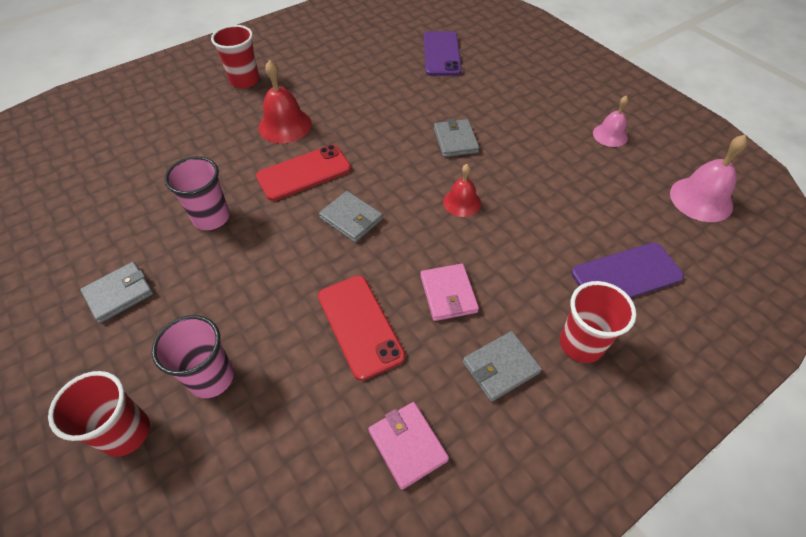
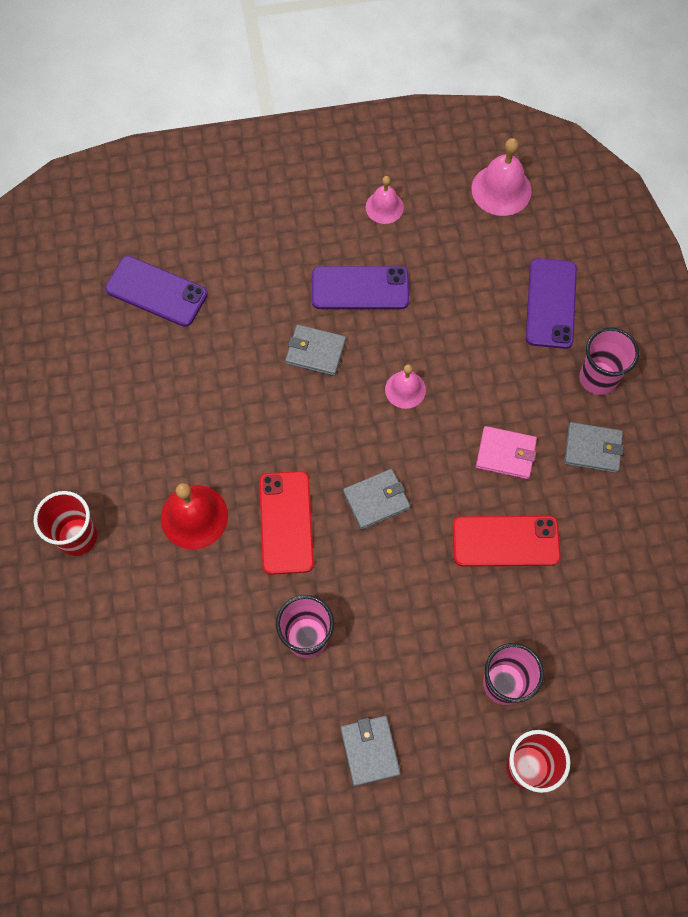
camera: 65 degrees left, 15 degrees up
pink wallet [368,402,449,490] -> none
red bell [443,164,481,217] -> pink bell [385,364,426,409]
grey wallet [463,331,542,402] -> grey wallet turned 75 degrees counterclockwise [564,422,624,473]
red cup [560,281,636,363] -> pink cup [579,327,639,395]
none -> purple phone [312,266,409,309]

